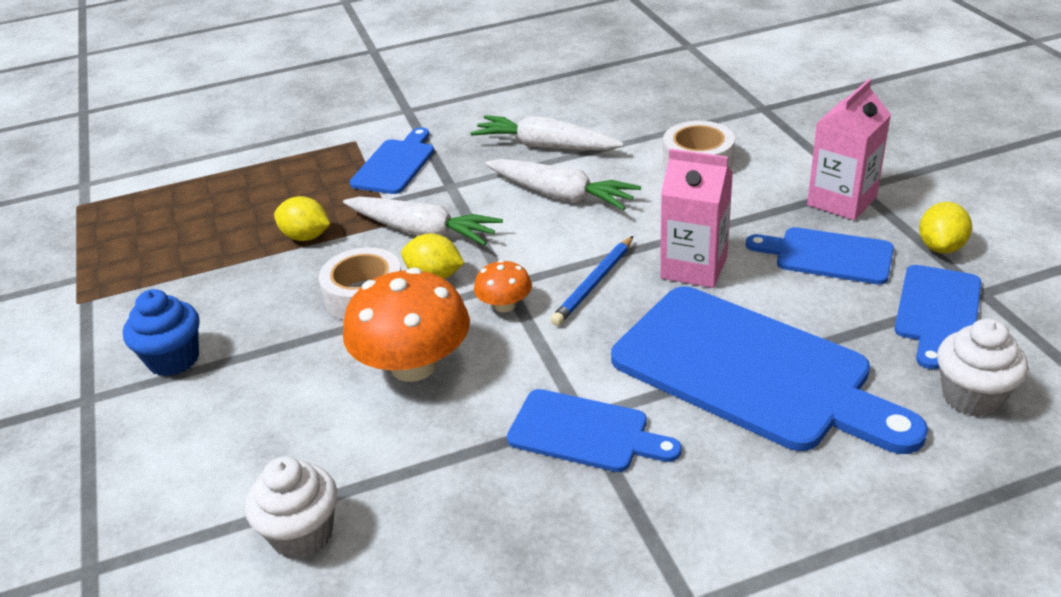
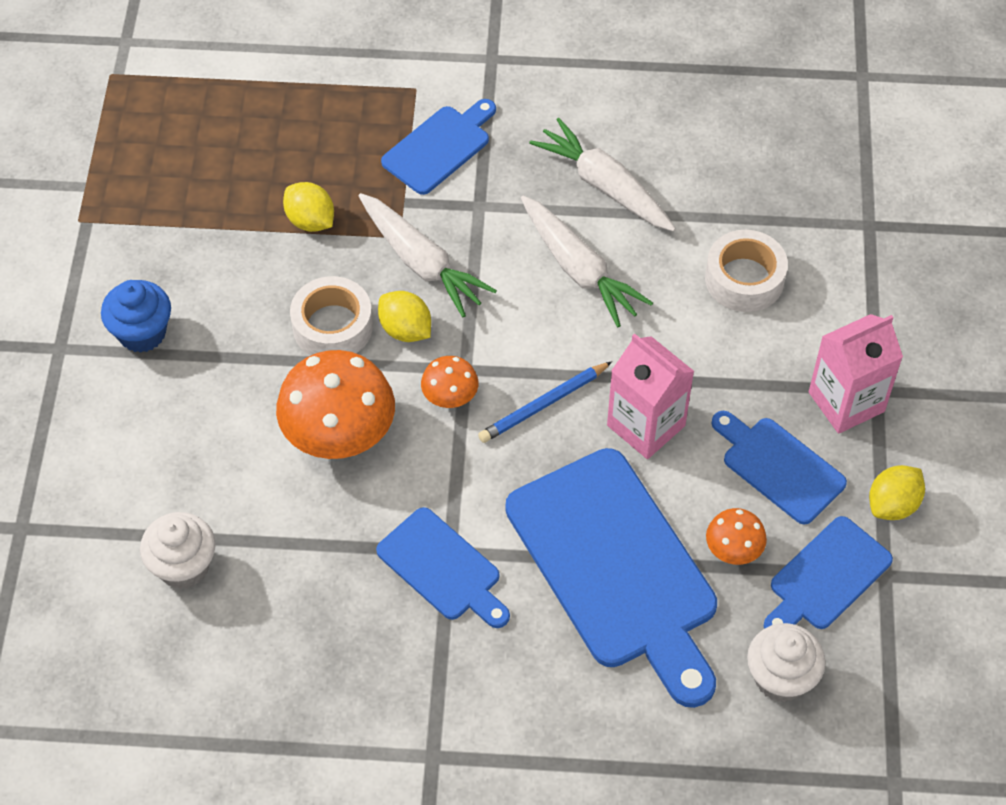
camera: 20 degrees right, 20 degrees up
none -> orange mushroom [706,508,767,565]

